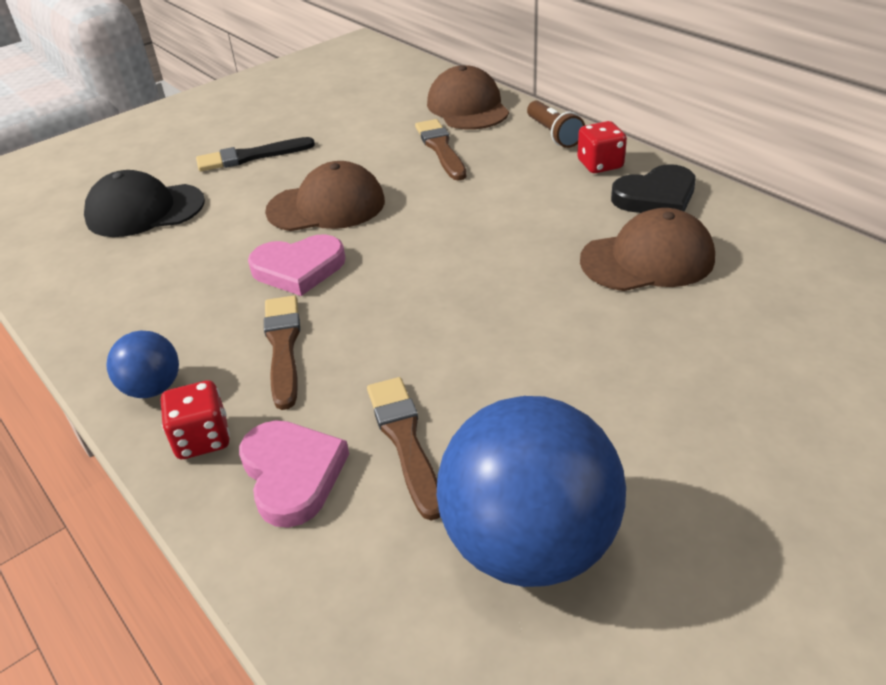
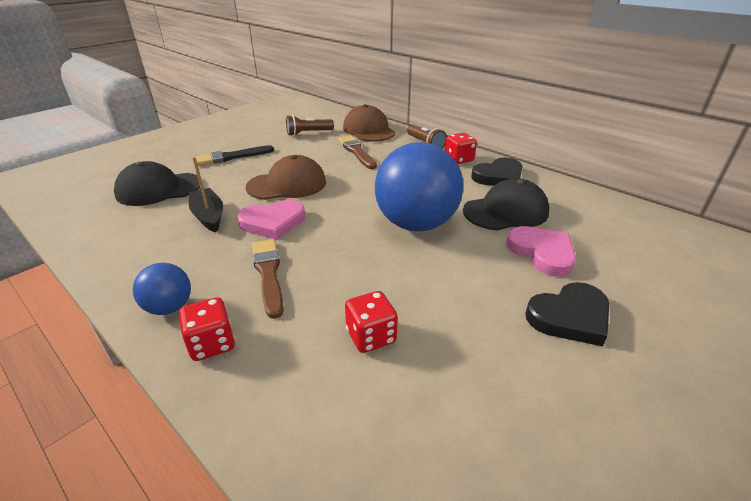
camera: 10 degrees left, 5 degrees down
pink heart [239,420,349,528] -> pink heart moved to [506,226,576,277]
brown brush [367,377,440,520] -> red dice [345,291,398,353]
blue ball [437,396,626,587] -> blue ball moved to [375,142,463,231]
brown cap [580,208,715,291] -> black cap [463,178,549,231]
none -> black boat [189,157,223,232]
none -> brown flashlight [286,115,334,136]
none -> black heart [525,282,609,346]

